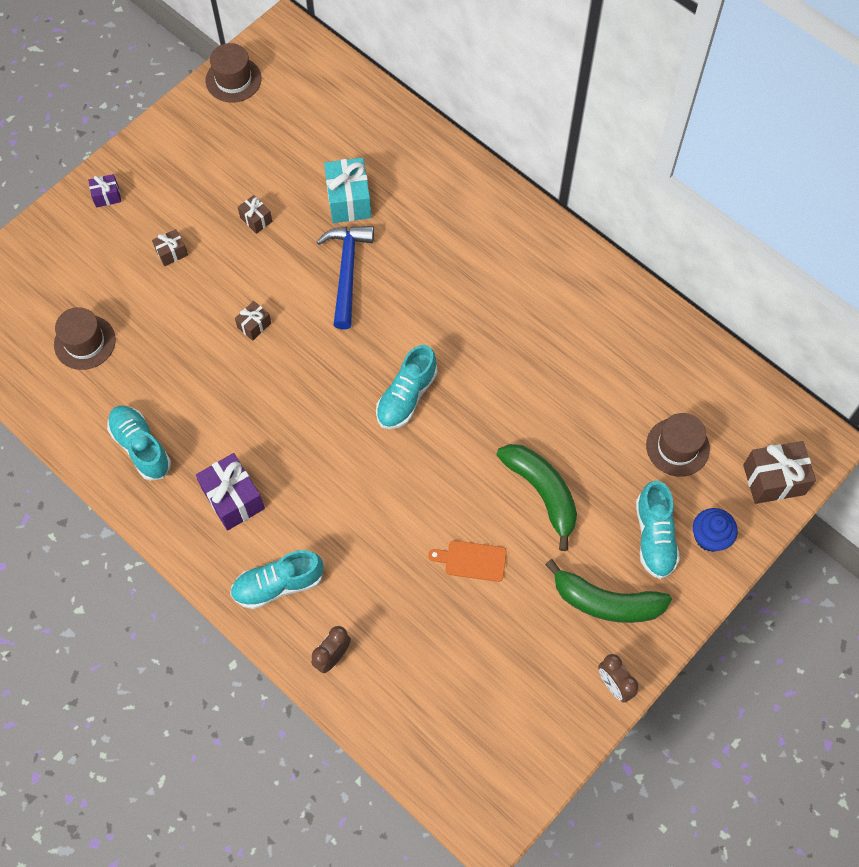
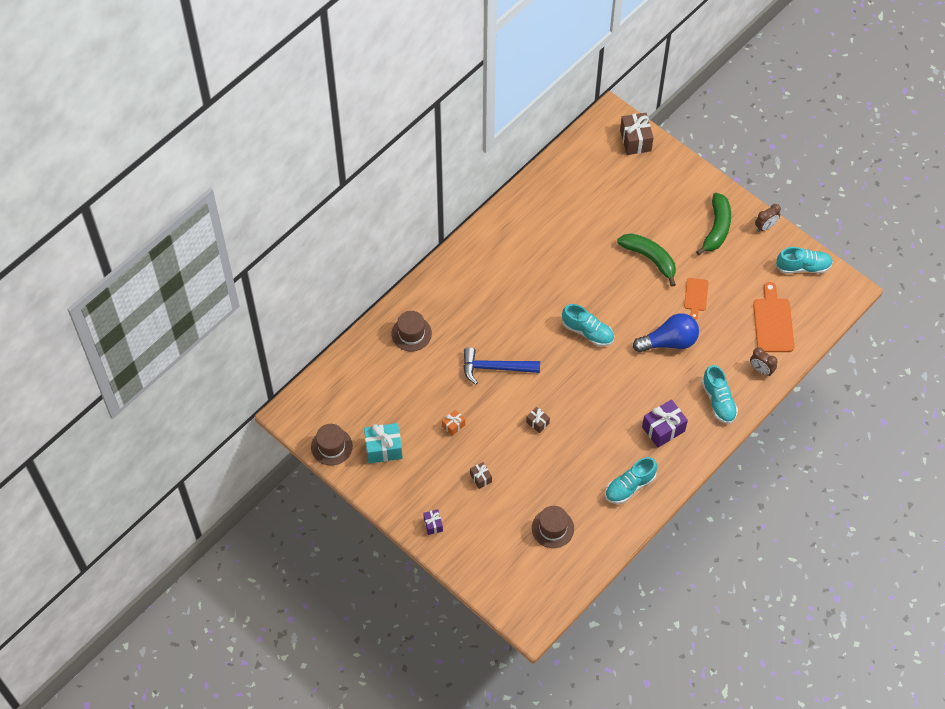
camera: 90 degrees left, 5 degrees down
brown gift [238,195,272,234] -> orange gift [442,409,465,436]
turquoise gift [324,157,371,223] -> turquoise gift moved to [364,423,403,464]
green banana [497,444,577,551] -> green banana turned 75 degrees clockwise [617,233,676,287]
turquoise shoe [636,481,680,579] -> turquoise shoe moved to [776,247,833,274]
brown hat [646,413,710,477] -> brown hat moved to [391,311,432,351]
blue cupcake [693,508,738,552] -> none
none -> blue light bulb [633,313,699,353]
none -> orange cutting board [753,282,794,352]

